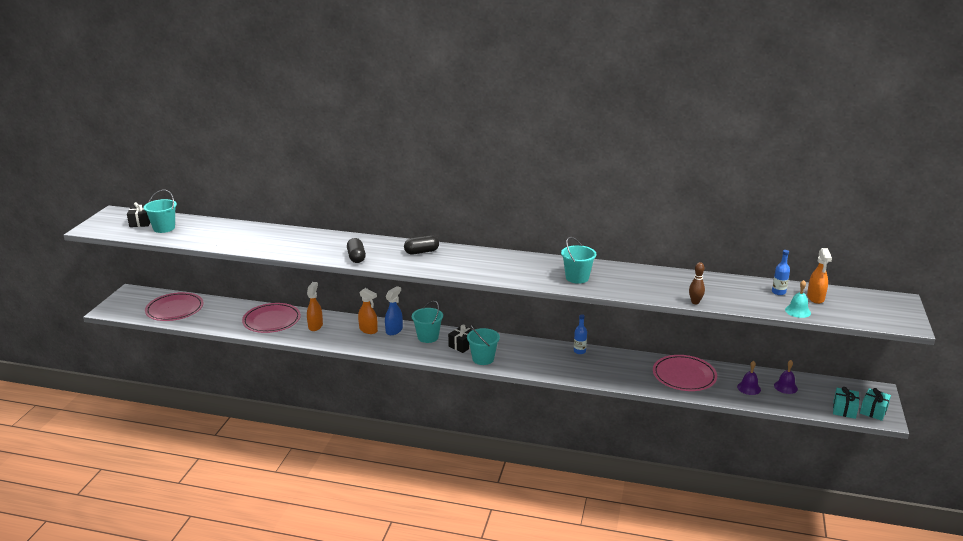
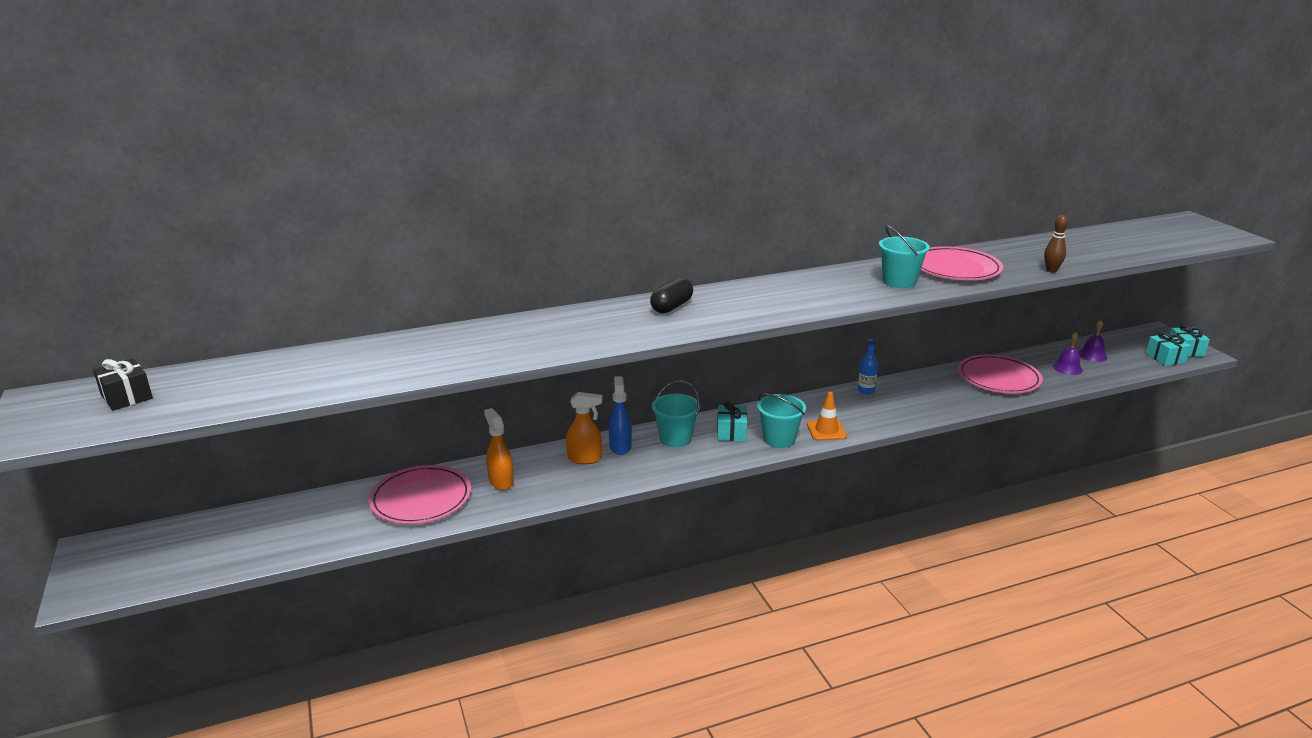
camera: 35 degrees left, 0 degrees up
turquoise bucket [144,190,177,233] -> none
pink plate [145,292,203,321] -> pink plate moved to [921,246,1003,280]
black capsule [347,238,366,263] -> none
black gift [448,324,472,353] -> turquoise gift [717,402,747,441]
blue bottle [772,250,790,295] -> none
turquoise bell [785,280,811,318] -> none
orange spray bottle [807,248,832,304] -> none
none -> orange traffic cone [807,392,847,441]

